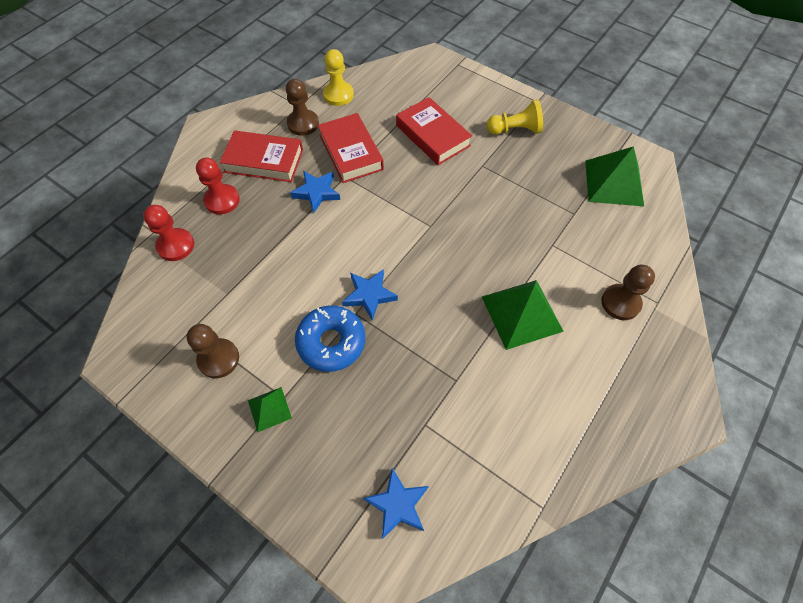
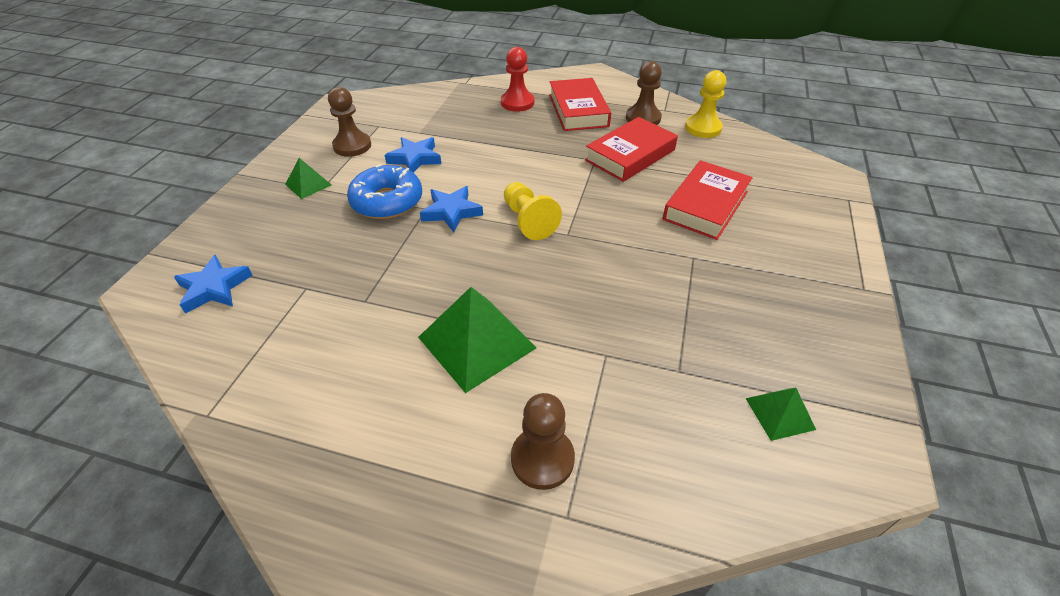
camera: 70 degrees right, 15 degrees down
red pawn [143,205,194,261] -> none
blue star [290,171,340,212] -> blue star moved to [384,137,442,173]
yellow pawn [487,99,543,135] -> yellow pawn moved to [504,182,562,240]
green pyramid [585,146,644,206] -> green pyramid [745,388,816,441], size x0.52

